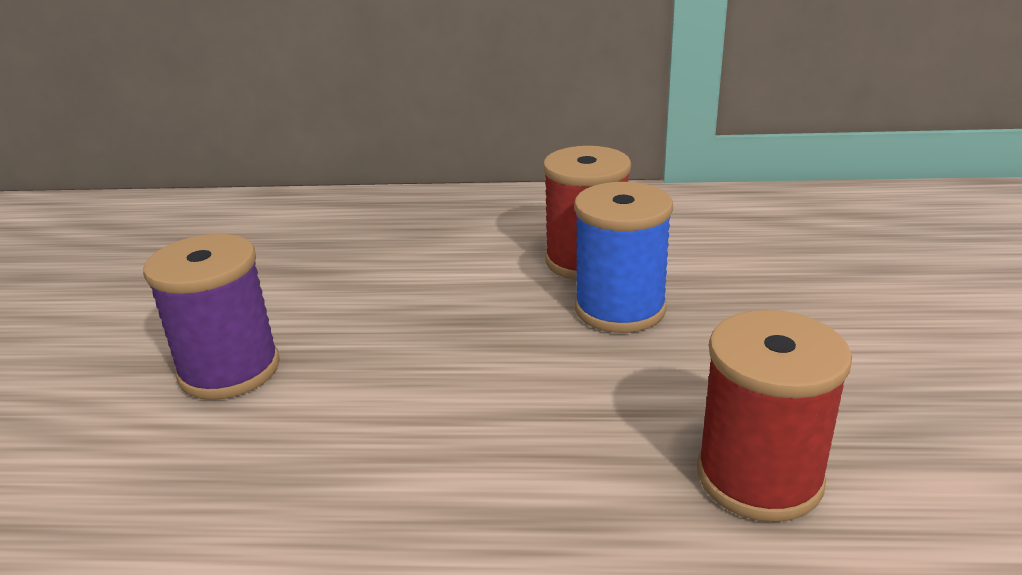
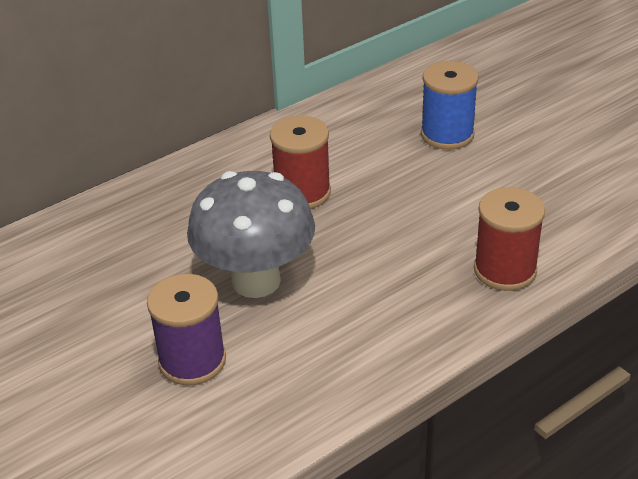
camera: 40 degrees left, 10 degrees up
blue spool [574,182,673,333] -> blue spool moved to [421,61,479,150]
none -> grey mushroom [187,171,315,298]

